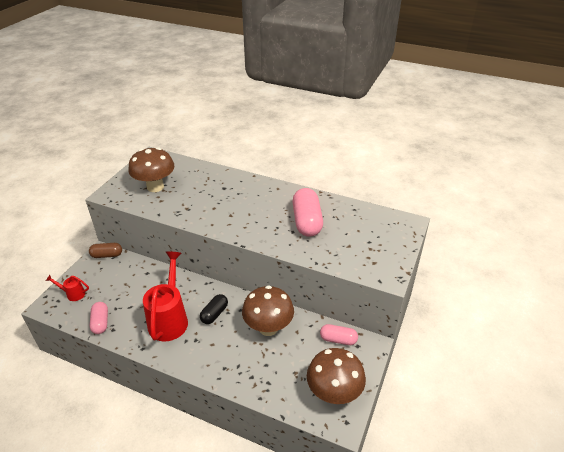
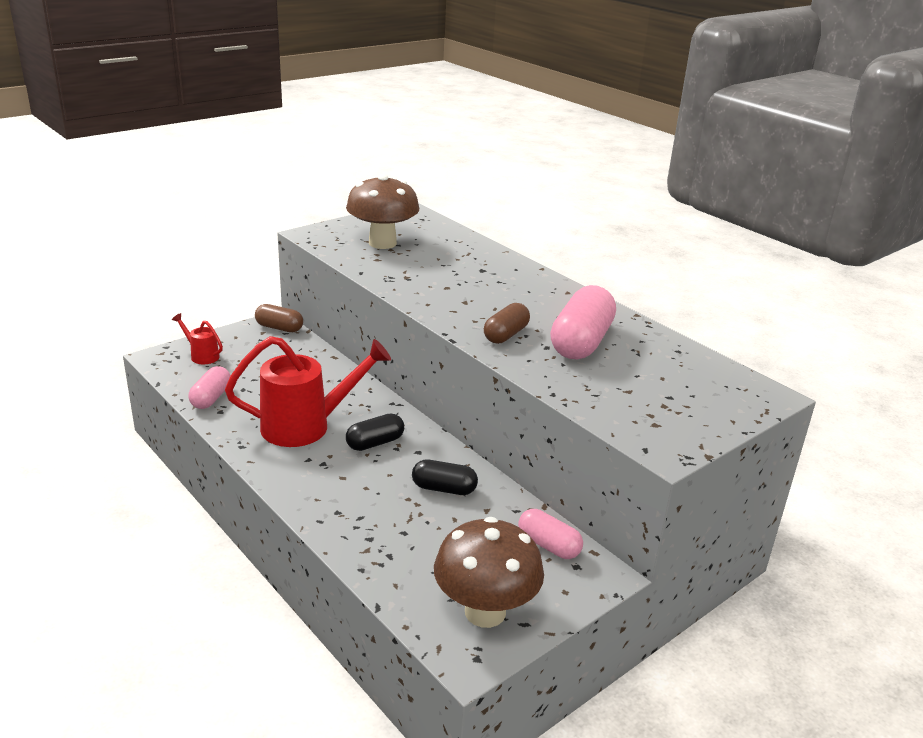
camera: 25 degrees right, 10 degrees down
red watering can [143,251,188,341] -> red watering can turned 45 degrees clockwise [225,336,391,447]
brown mushroom [242,285,294,336] -> black capsule [412,460,478,495]
none -> brown capsule [484,303,530,344]

